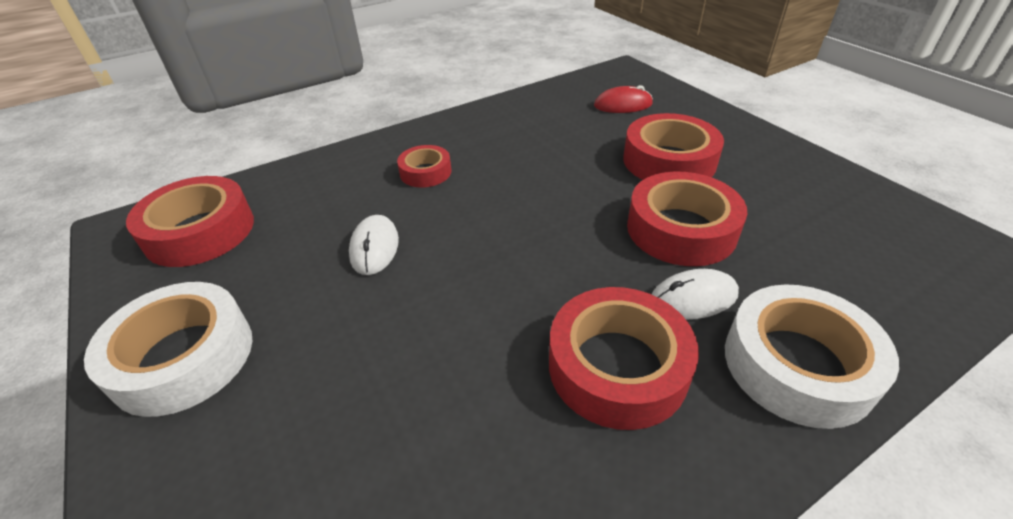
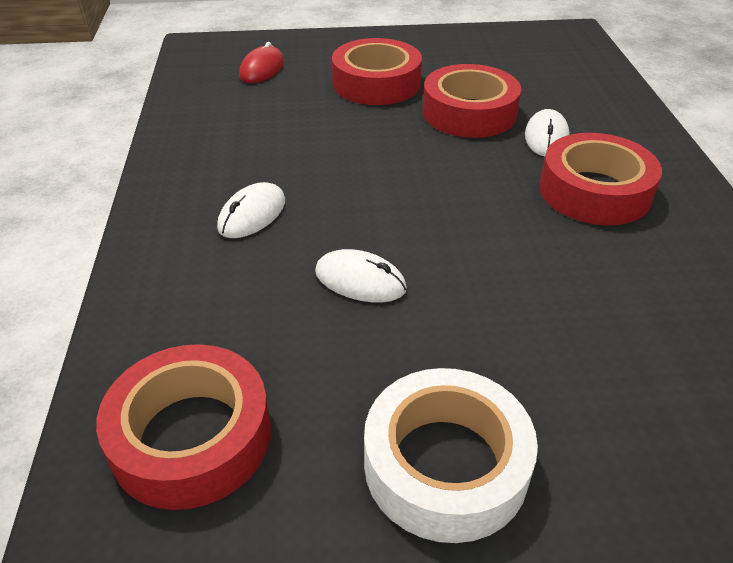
camera: 65 degrees left, 0 degrees up
red tape [397,145,452,187] -> white mouse [217,182,285,238]
white tape [725,284,899,429] -> none

